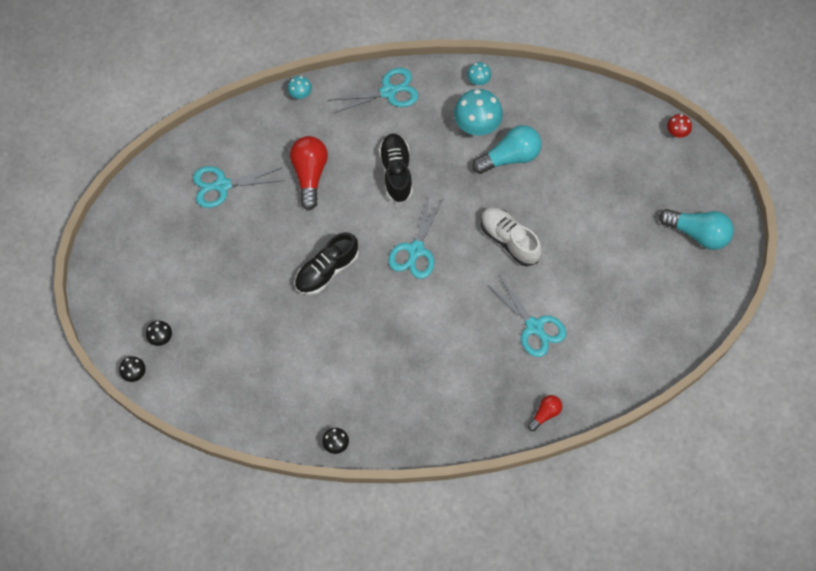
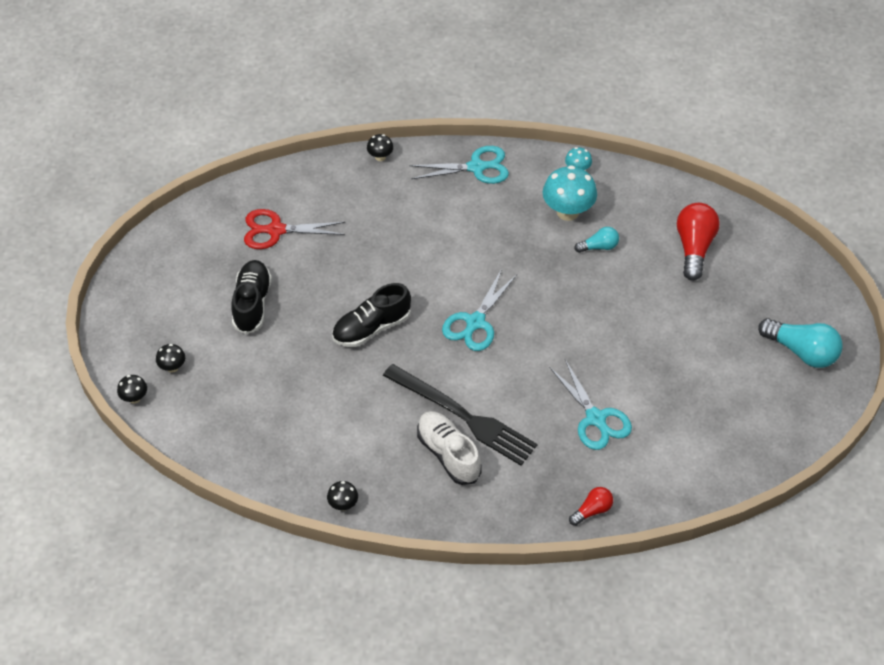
camera: 10 degrees right, 15 degrees down
turquoise scissors [193,166,285,208] -> red scissors [244,209,345,249]
turquoise mushroom [287,76,312,99] -> black mushroom [367,134,394,161]
red light bulb [290,136,328,210] -> red light bulb moved to [677,203,720,281]
black shoe [379,133,413,204] -> black shoe moved to [232,260,272,334]
turquoise light bulb [472,125,542,174] -> turquoise light bulb [574,227,619,253], size x0.55
white shoe [481,207,542,266] -> white shoe moved to [417,411,482,485]
red mushroom [667,114,692,138] -> none
none -> black fork [383,364,537,466]

